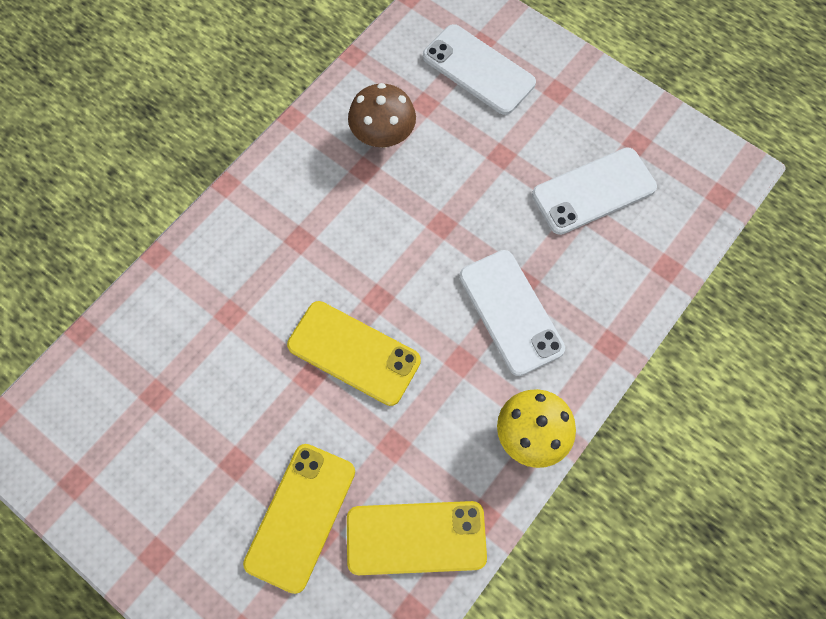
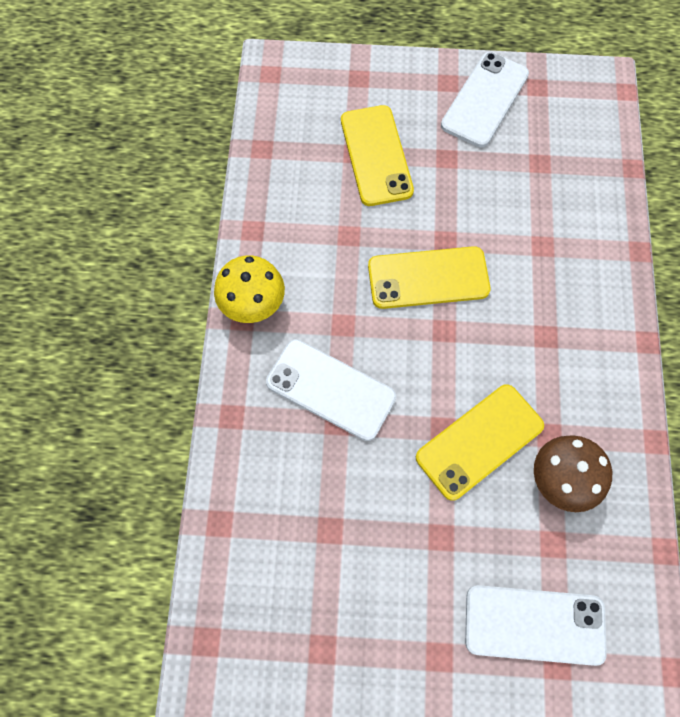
camera: 145 degrees right, 0 degrees up
yellow phone [347,501,487,575] -> yellow phone moved to [416,384,544,501]
white phone [532,147,657,235] -> white phone moved to [441,52,529,147]

